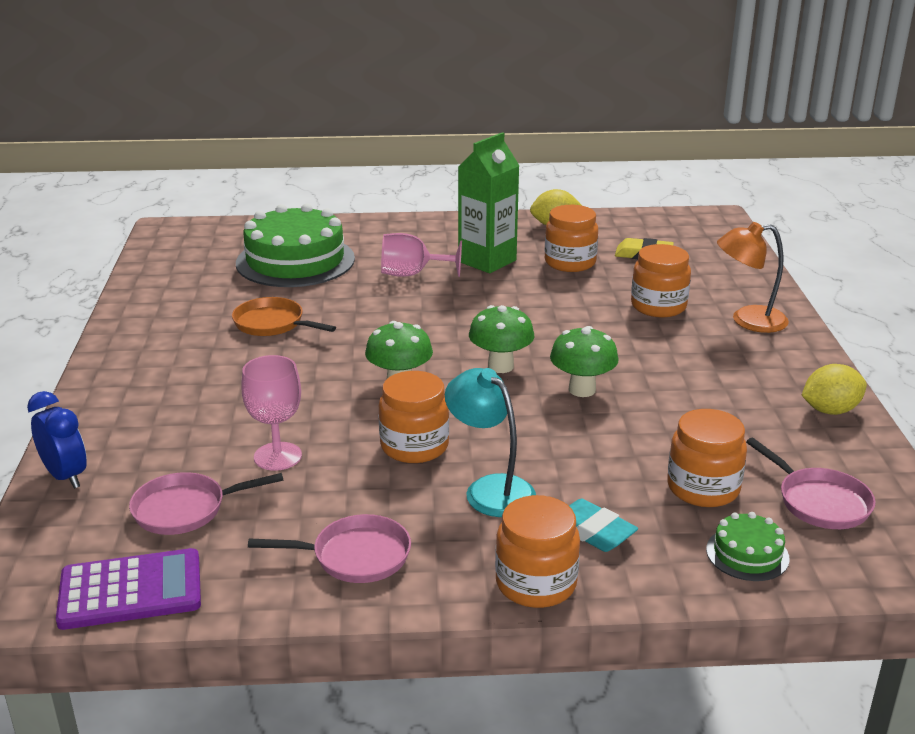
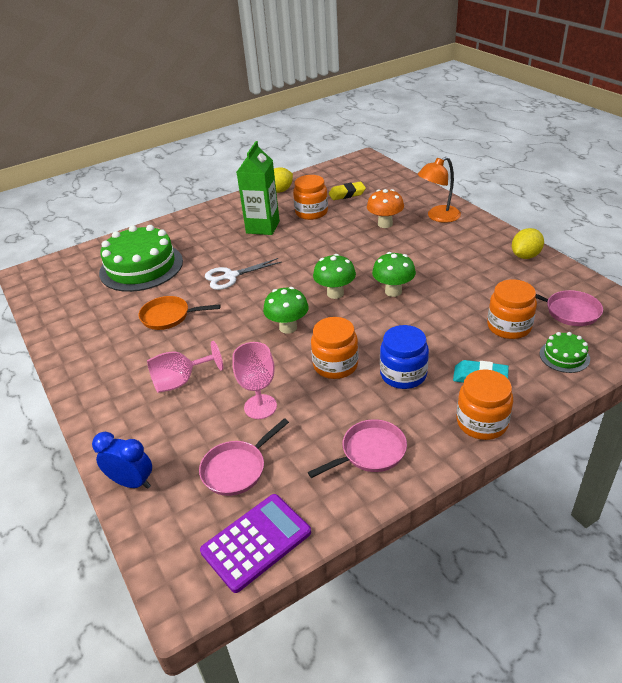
camera: 25 degrees left, 10 degrees up
pink goblet [381,233,462,277] -> pink goblet moved to [147,341,223,393]
turquoise lamp [445,368,536,517] -> blue jar [380,325,429,389]
orange jar [631,244,691,317] -> orange mushroom [367,189,404,228]
none -> white scissors [205,258,282,290]

